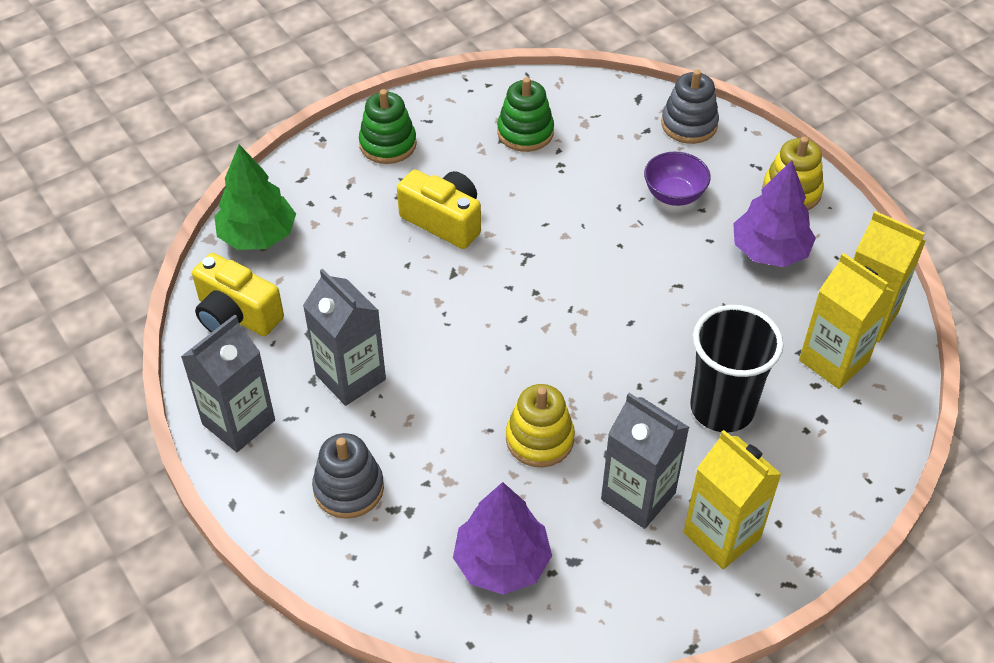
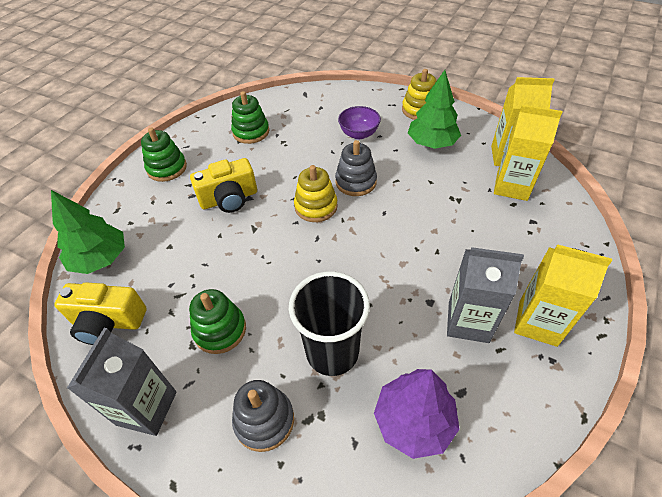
camera: 25 degrees left, 0 degrees up
grey carton [303,269,386,406] -> green stacking toy [189,289,246,354]
yellow camera [397,170,481,249] -> yellow camera turned 150 degrees clockwise [190,158,257,213]
yellow stacking toy [506,384,575,467] -> yellow stacking toy moved to [294,165,338,222]
grey stacking toy [661,69,719,144] -> grey stacking toy moved to [335,140,377,196]
black cup [690,305,784,432] -> black cup moved to [289,271,370,376]
purple tree [733,160,816,267] -> green tree [408,70,461,149]

